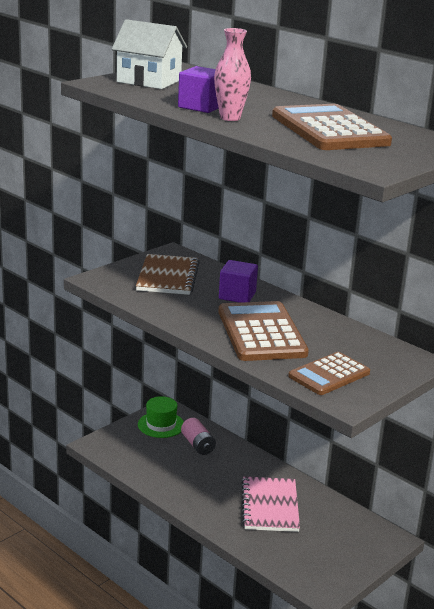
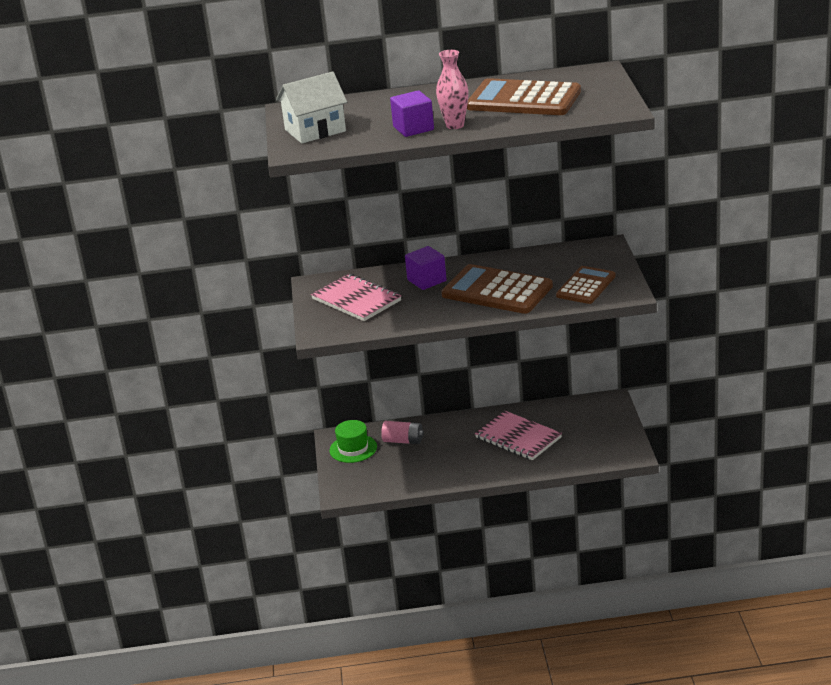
camera: 45 degrees left, 5 degrees up
brown notebook [136,254,200,295] -> pink notebook [311,274,401,321]
brown calculator [288,352,370,395] -> brown calculator turned 150 degrees counterclockwise [556,266,616,304]

